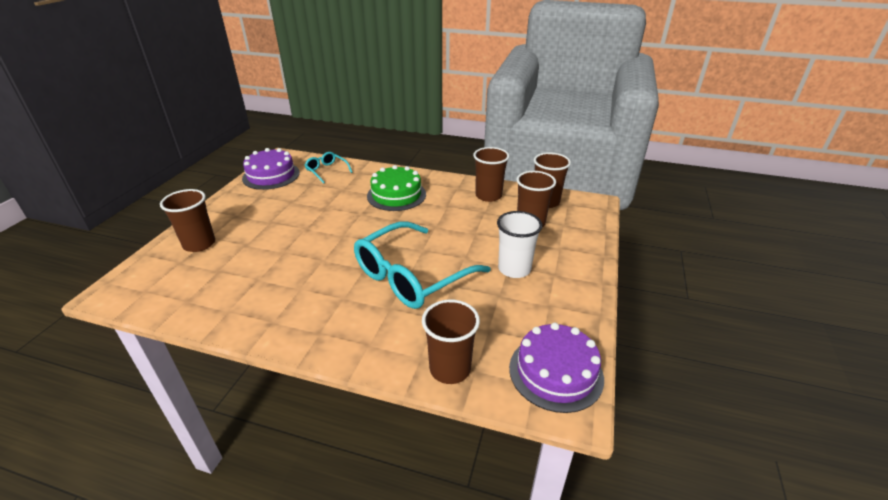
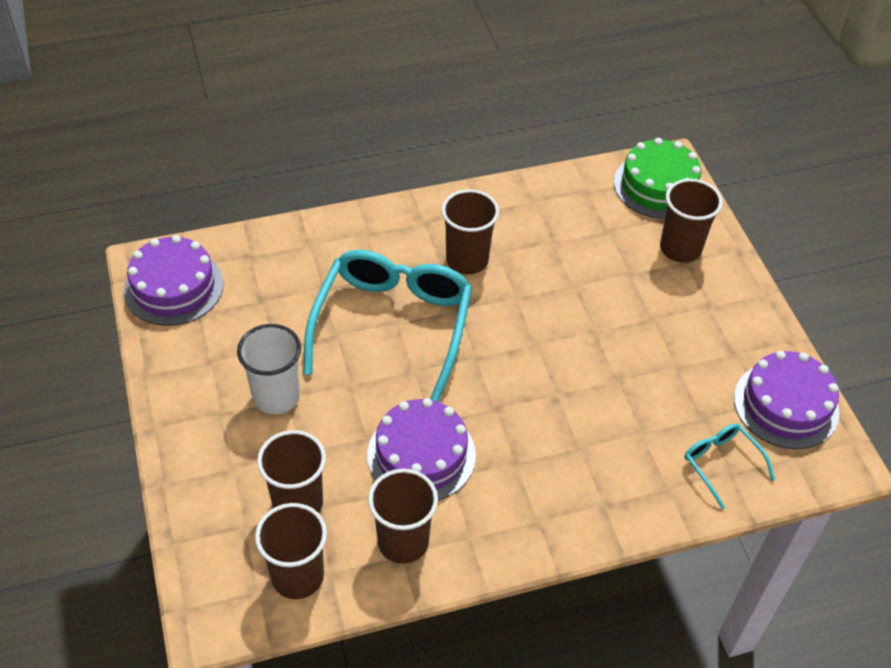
camera: 145 degrees right, 15 degrees up
turquoise glasses [304,152,352,184] -> turquoise glasses turned 135 degrees counterclockwise [684,423,775,510]
green cake [367,165,426,211] -> green cake moved to [614,138,701,219]
brown cup [422,299,480,384] -> brown cup moved to [442,189,499,274]
none -> purple cake [367,398,476,500]

